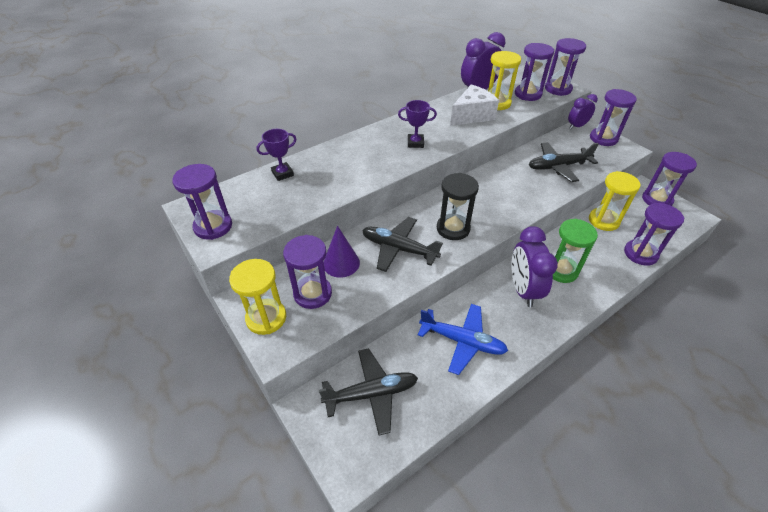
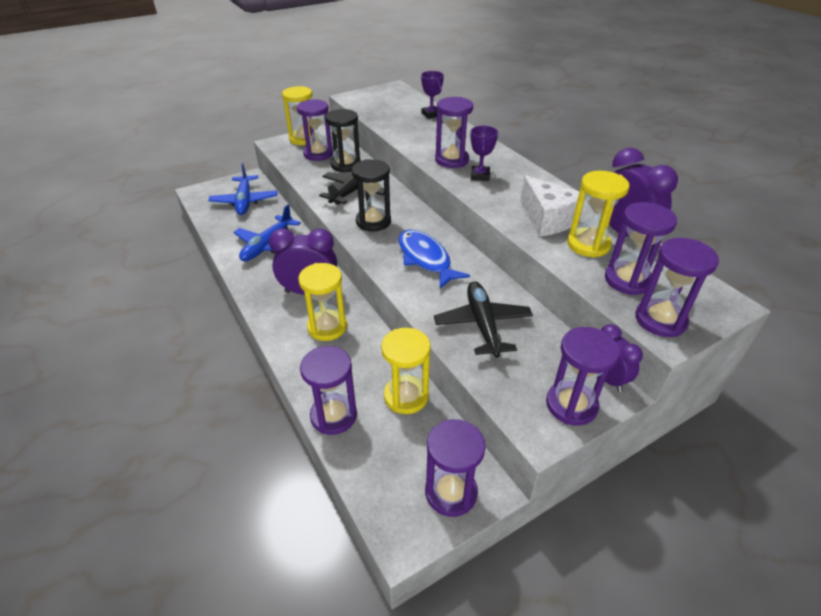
camera: 95 degrees right, 5 degrees down
purple hourglass [172,164,232,240] -> purple hourglass moved to [435,97,473,168]
black plane [319,348,418,435] -> blue plane [208,163,277,215]
purple cone [323,226,360,278] -> black hourglass [325,109,361,172]
green hourglass [553,219,598,283] -> yellow hourglass [298,263,347,341]
none -> blue fish [398,230,470,288]

